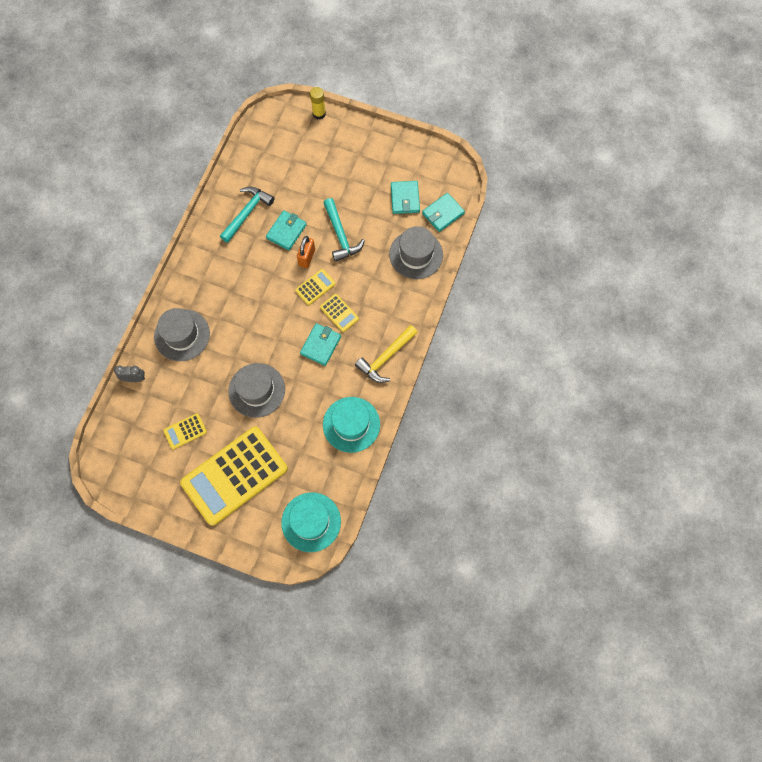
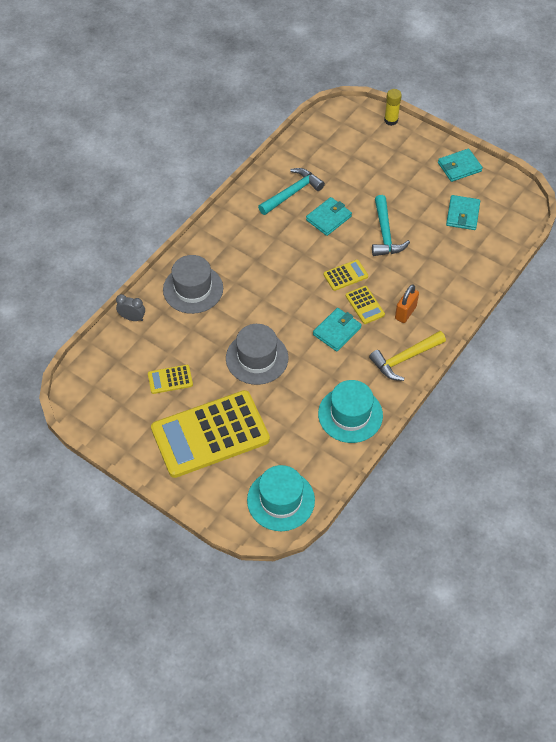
camera: 15 degrees right, 15 degrees down
orange padlock [297,236,315,268] -> orange padlock moved to [395,284,419,323]
grey hat [389,226,443,279] -> none
turquoise wallet [422,193,465,232] -> turquoise wallet moved to [438,149,483,182]

